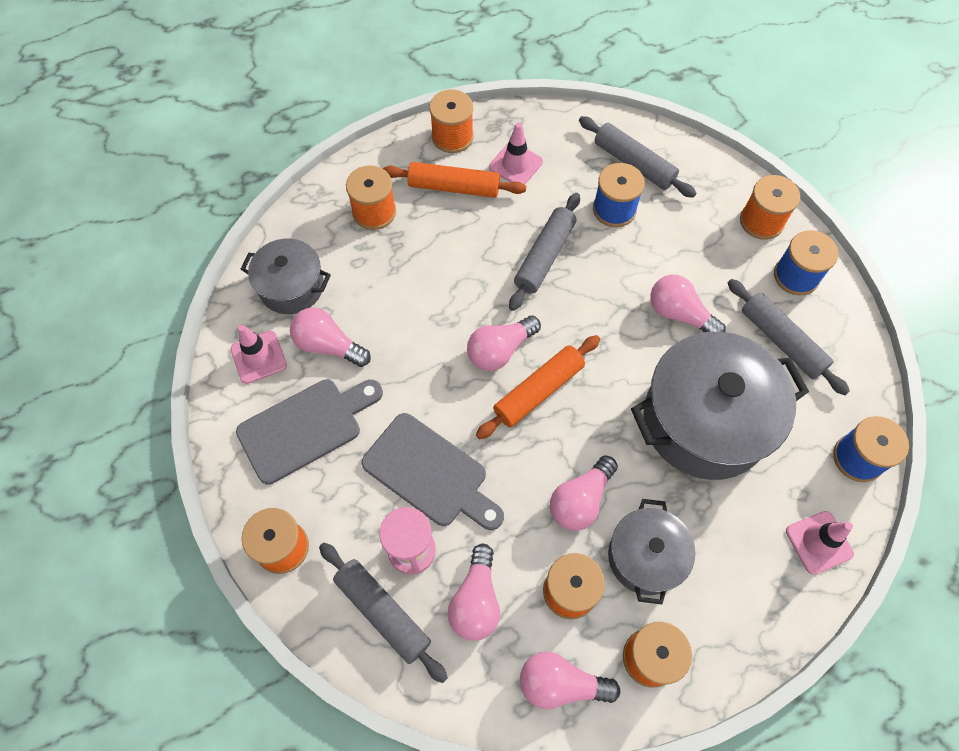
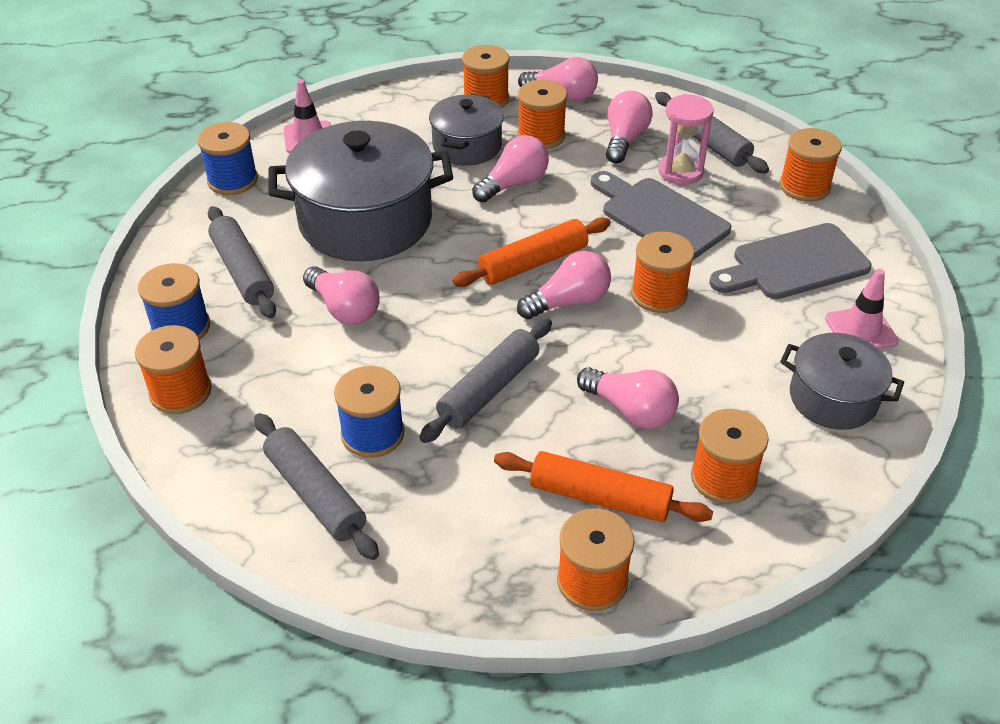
camera: 170 degrees left, 20 degrees down
pink light bulb [290,308,371,367] -> pink light bulb moved to [577,367,679,429]
pink traffic cone [489,123,543,185] -> none
none -> orange spool [631,232,695,313]

